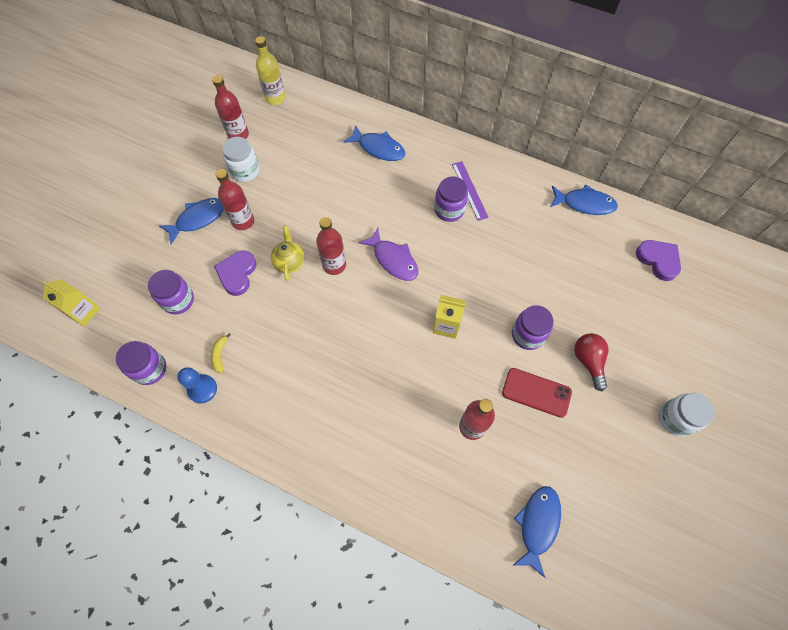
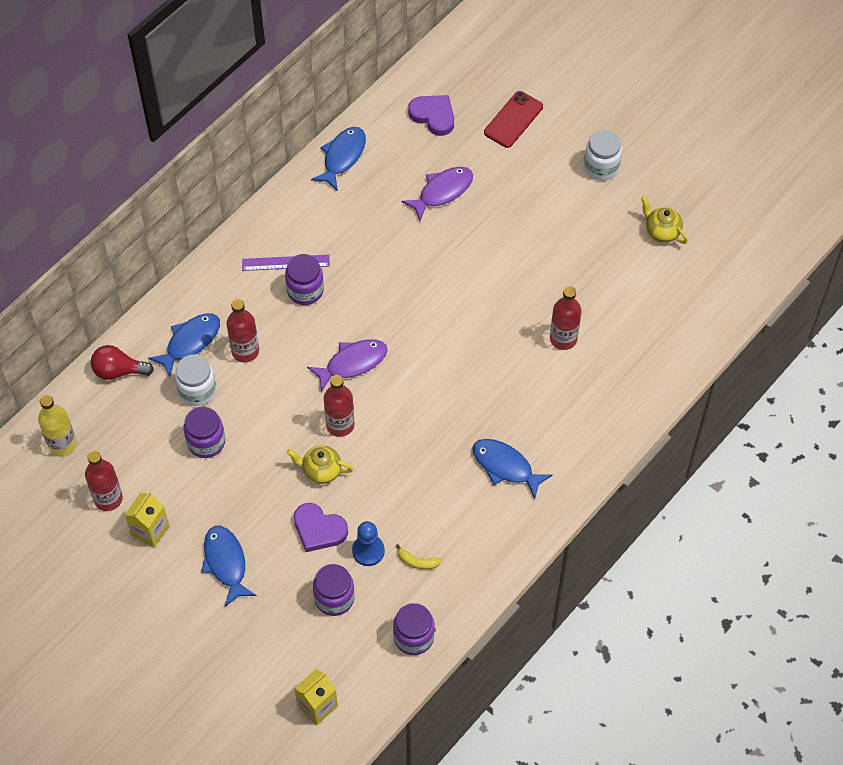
camera: 75 degrees left, 5 degrees down
blue pawn [177,367,217,403] -> blue pawn moved to [352,521,385,566]
red bottle [215,169,254,230] -> red bottle moved to [227,299,259,362]
white jar [222,137,259,182] -> white jar moved to [175,355,216,406]
yellow carton [433,295,466,339] -> yellow carton moved to [125,491,169,547]
red phone [502,368,572,418] -> red phone moved to [484,91,543,148]
purple jar [512,305,554,350] -> purple jar moved to [184,407,225,458]
blue fish [513,486,561,578] -> blue fish moved to [472,439,553,499]
red light bulb [574,333,608,391] -> red light bulb moved to [91,345,154,380]
purple heart [636,240,681,281] -> purple heart turned 60 degrees clockwise [408,95,454,136]
none -> purple fish [401,167,473,221]
none -> yellow teapot [641,196,688,244]

